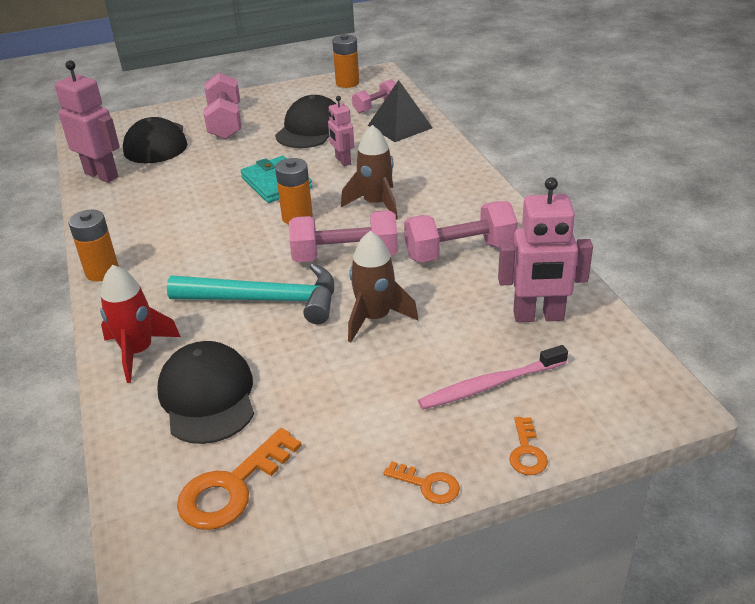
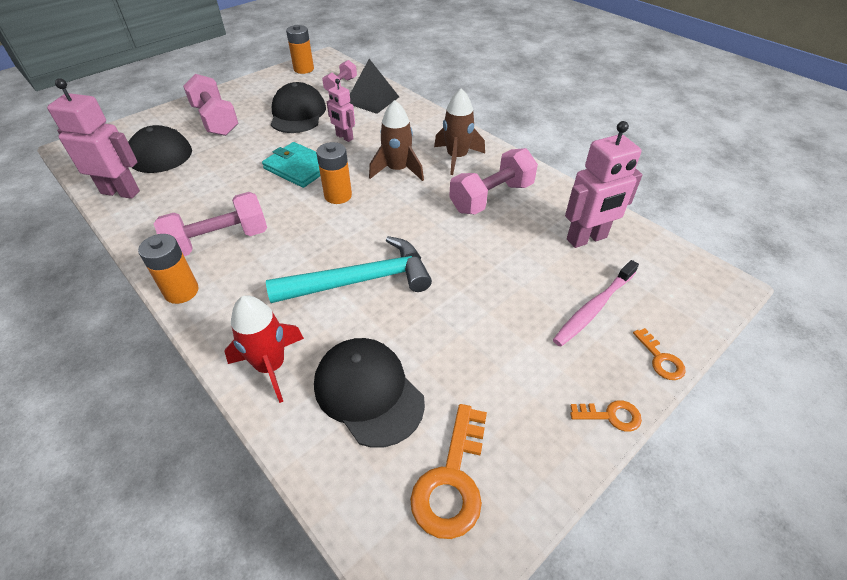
camera: 25 degrees left, 10 degrees up
pink dumbbell [289,210,398,262] -> pink dumbbell moved to [154,192,267,256]
brown rocket [348,231,418,343] -> brown rocket moved to [434,89,485,175]

